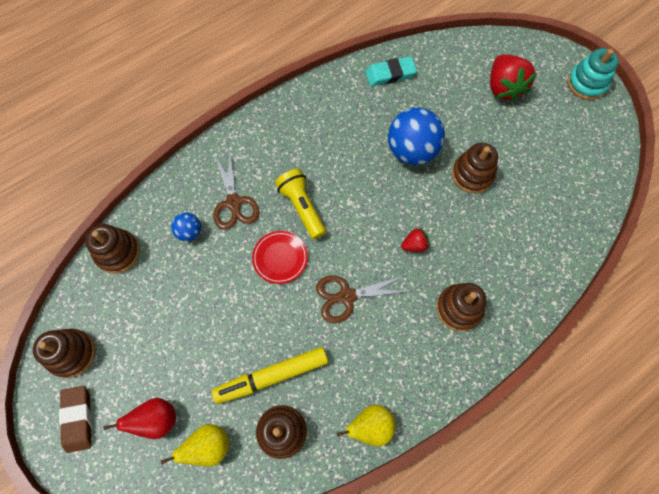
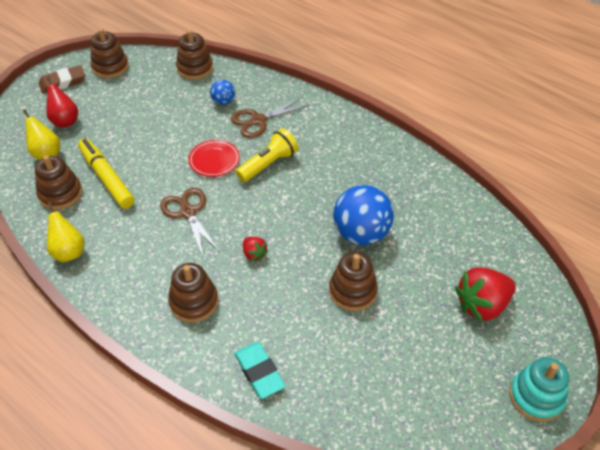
camera: 75 degrees right, 20 degrees down
turquoise eraser [365,56,417,86] -> turquoise eraser moved to [234,342,285,399]

